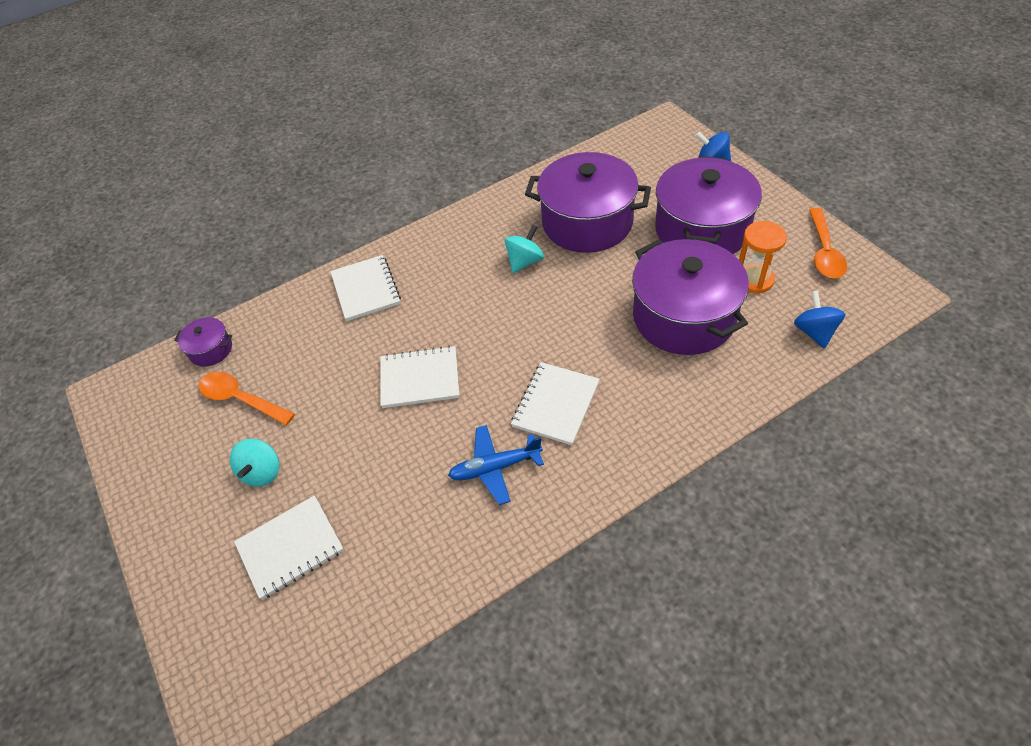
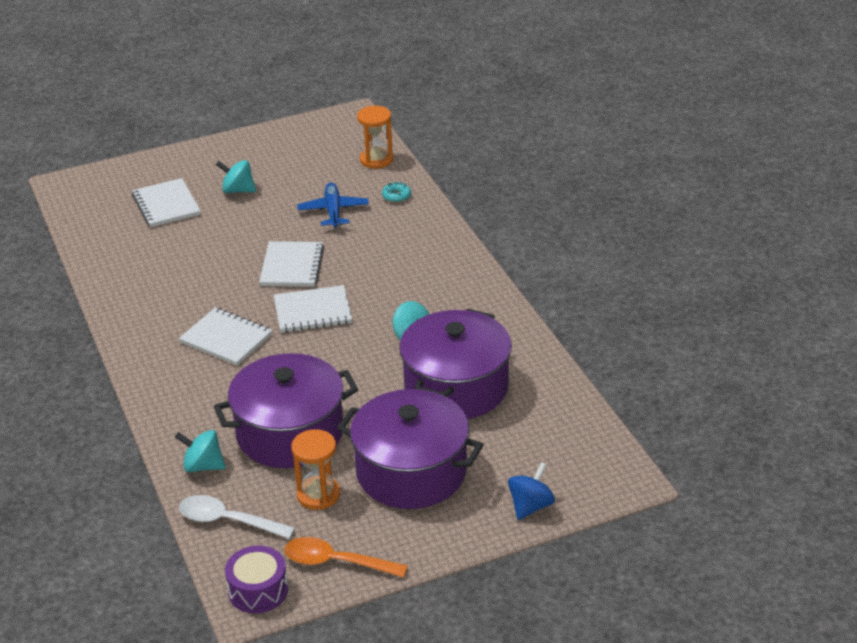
camera: 95 degrees right, 15 degrees down
purple pot [174,317,232,367] -> orange hourglass [357,106,393,169]
orange spoon [199,372,295,425] -> none
white notebook [330,255,401,321] -> white notebook moved to [274,285,352,333]
blue plane [448,425,544,505] -> blue plane moved to [297,182,369,228]
blue spinning top [794,291,845,349] -> white spoon [179,495,295,539]
none -> turquoise spinning top [175,430,226,472]
none -> purple drum [225,546,288,613]
none -> turquoise donut [382,182,411,203]

